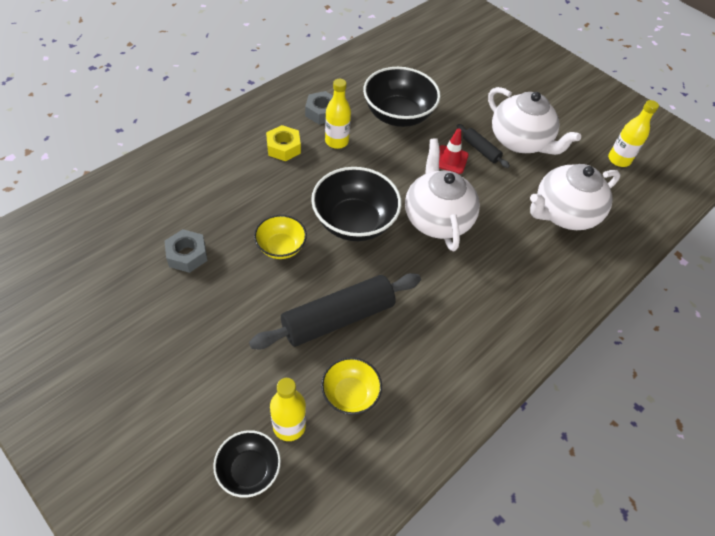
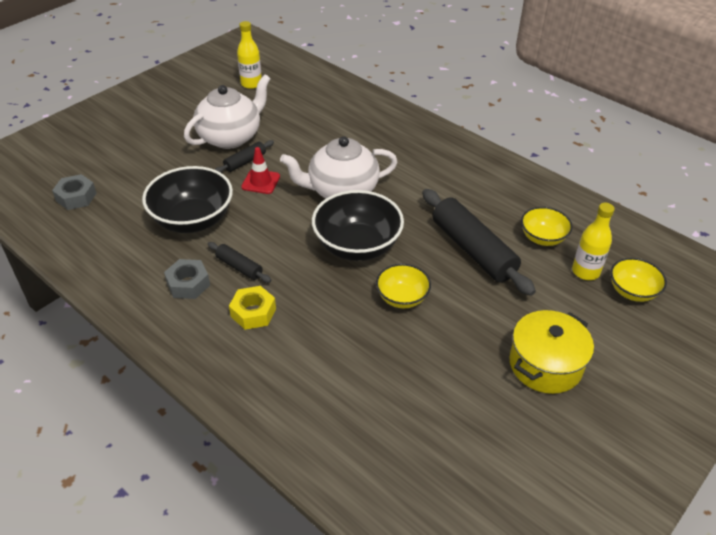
camera: 90 degrees left, 10 degrees down
grey nut [164,229,208,273] -> grey nut moved to [52,174,97,210]
black bowl [213,430,281,498] -> yellow bowl [610,258,667,302]
yellow bottle [325,79,351,149] -> black rolling pin [208,242,271,283]
white teapot [530,164,620,230] -> none
none -> yellow pot [510,310,594,394]

